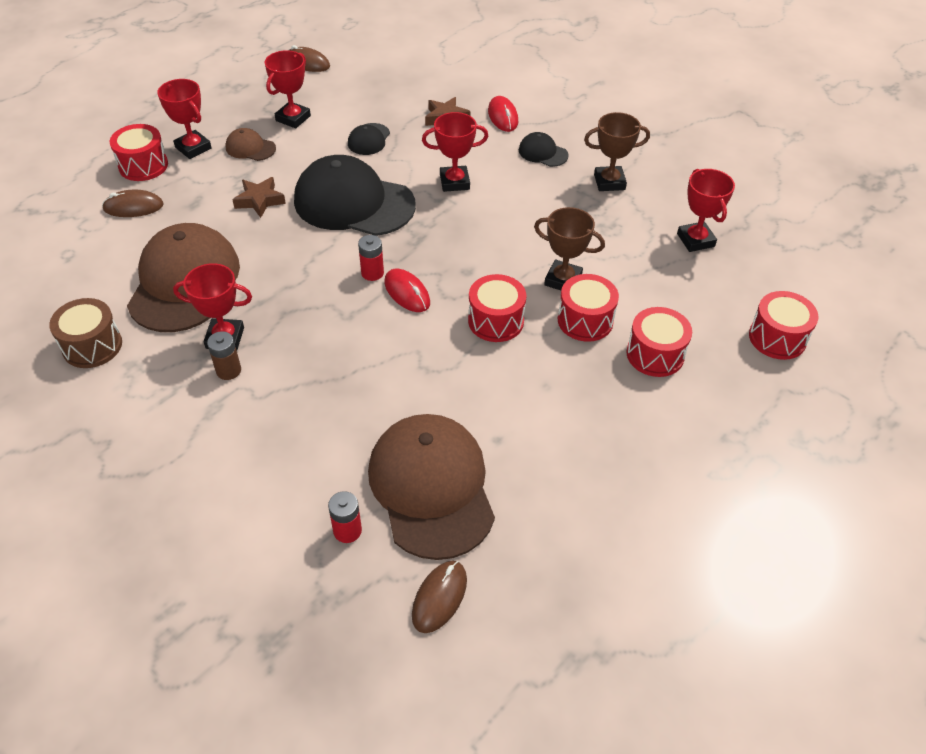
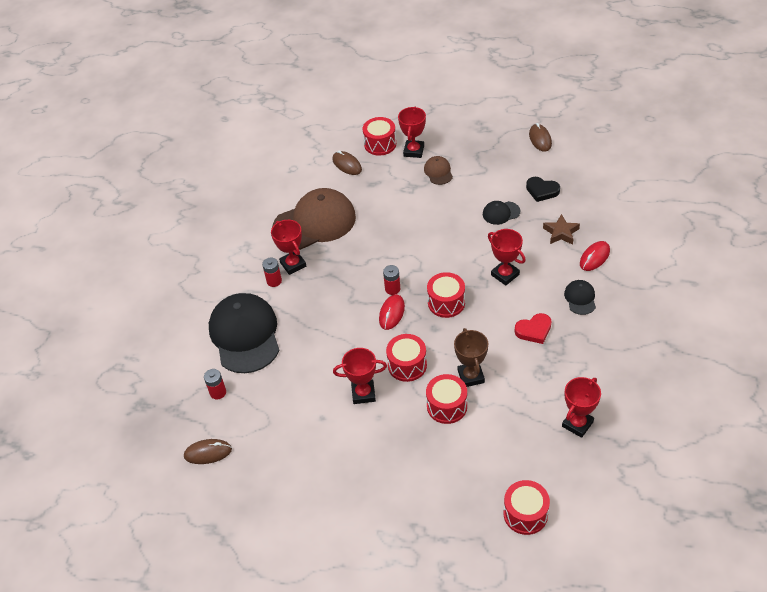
camera: 60 degrees right, 0 degrees up
brown drum [49,298,122,368] -> none
brown battery [207,331,241,380] -> red battery [262,258,282,287]
brown star [233,177,286,218] -> none
red trophy [265,50,311,128] -> red trophy moved to [333,348,387,404]
black cap [294,155,416,236] -> black cap moved to [209,293,280,373]
brown cap [368,414,495,560] -> none
brown trophy [584,112,650,191] -> none
red drum [626,307,692,377] -> red drum moved to [427,272,465,318]
none -> red heart [514,313,552,344]
none -> black heart [526,177,560,202]

